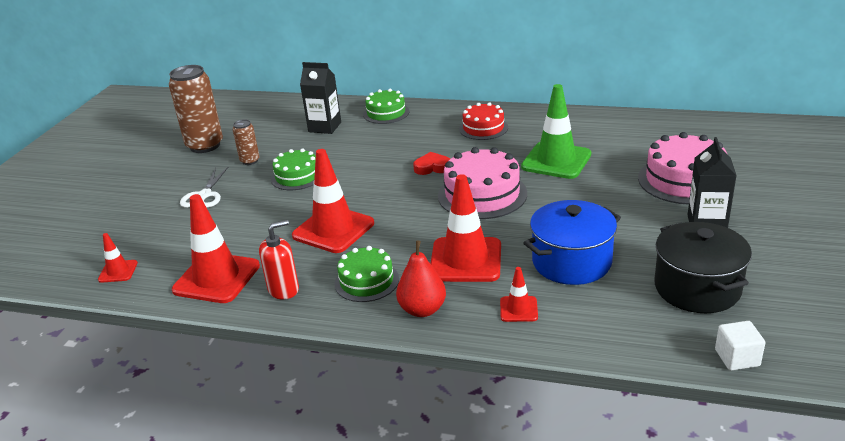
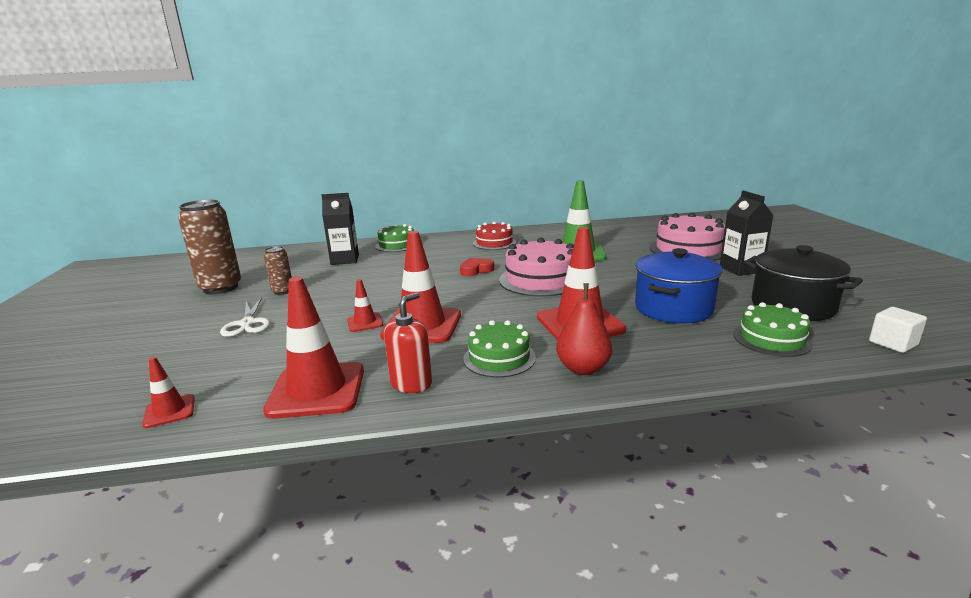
camera: 25 degrees left, 10 degrees down
green cake [271,149,316,190] -> green cake moved to [733,302,813,357]
red traffic cone [500,267,538,322] -> red traffic cone moved to [347,279,384,332]

